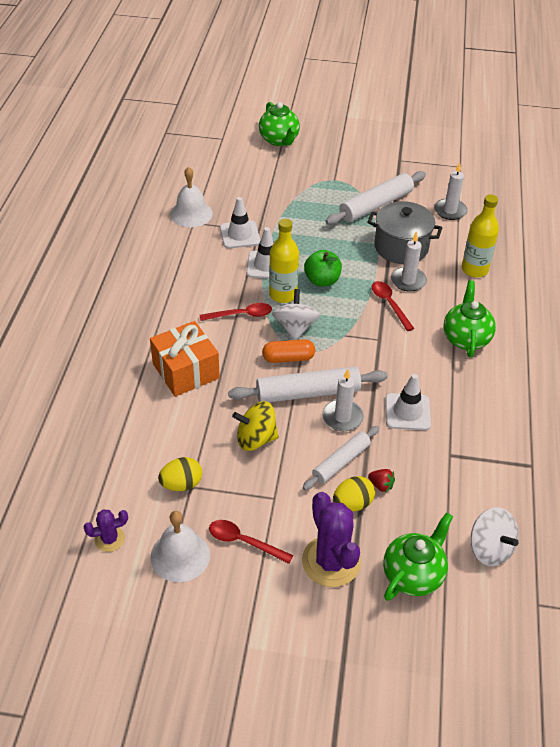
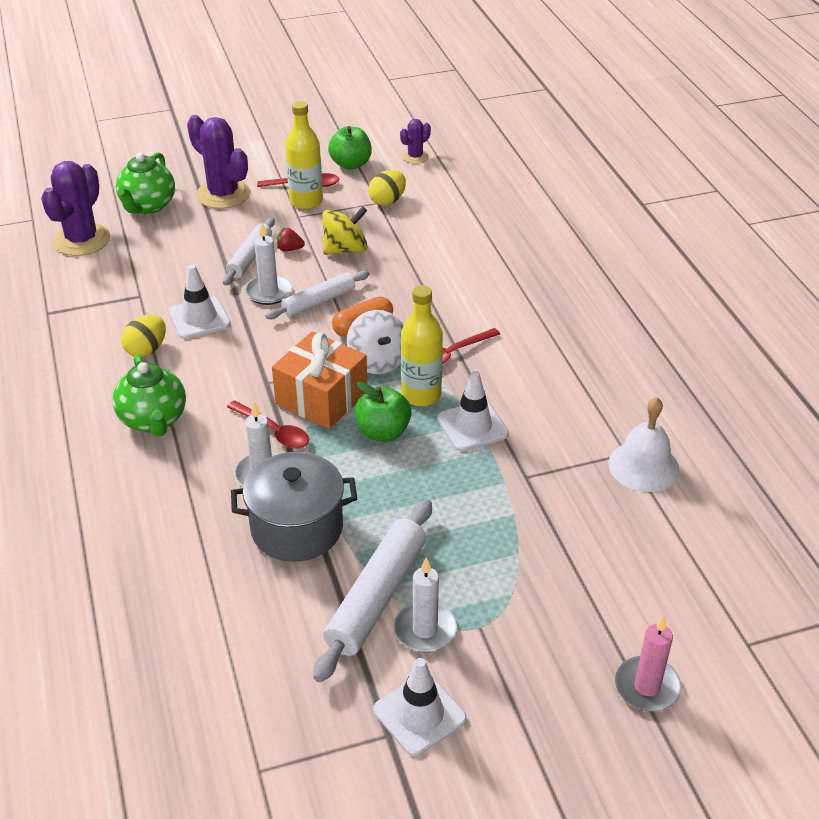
camera: 155 degrees right, 5 degrees down
orange gift [150,321,220,397] -> orange gift moved to [272,331,367,429]
white bell [150,511,210,582] -> green apple [328,126,372,170]
white traffic cone [220,197,260,248] -> white traffic cone moved to [373,658,467,756]
white rolling pin [228,366,388,402] -> white rolling pin [265,270,370,319], size x0.64
green teapot [259,102,300,146] -> pink candle [615,615,682,712]
yellow egg [333,476,375,512] -> yellow egg moved to [121,315,166,357]
red strawberry [368,469,395,493] -> red strawberry moved to [277,228,305,251]
white candle [434,163,467,220] -> white candle moved to [394,558,457,652]
yellow bottle [461,194,499,277] -> yellow bottle moved to [285,101,323,209]
white spinning top [470,507,519,566] -> purple cactus [41,161,110,256]

